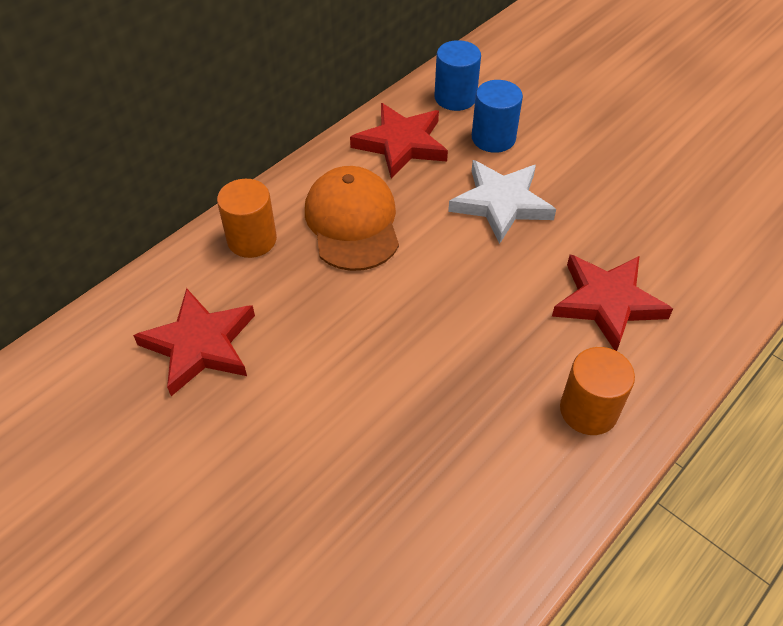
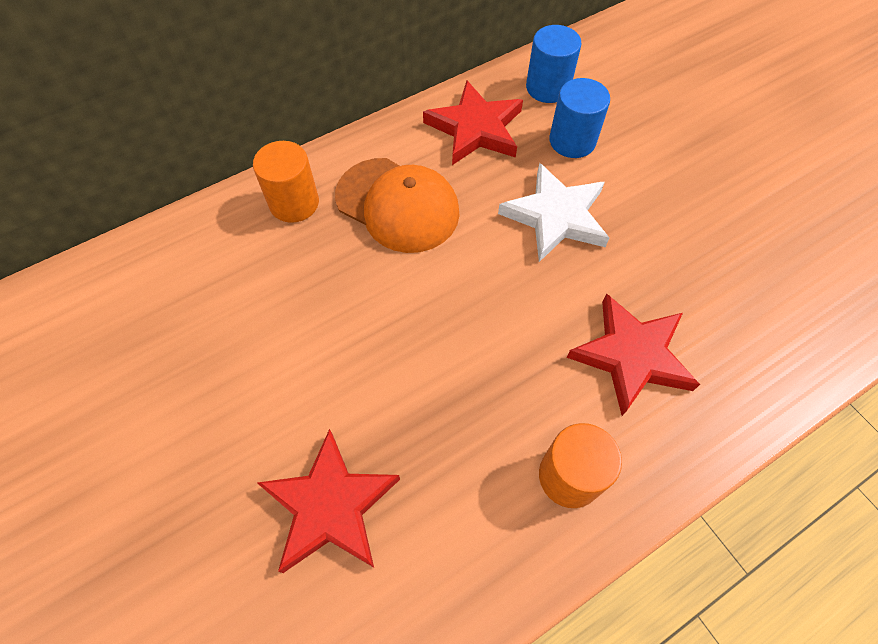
camera: 15 degrees right, 10 degrees up
red star [133,288,255,396] -> red star moved to [257,429,400,573]
orange cap [305,166,399,271] -> orange cap turned 120 degrees clockwise [335,158,460,253]

